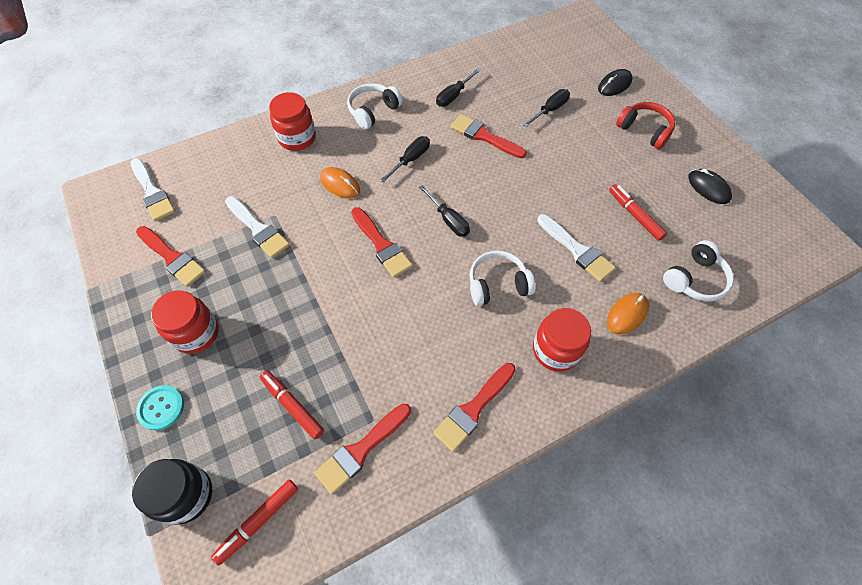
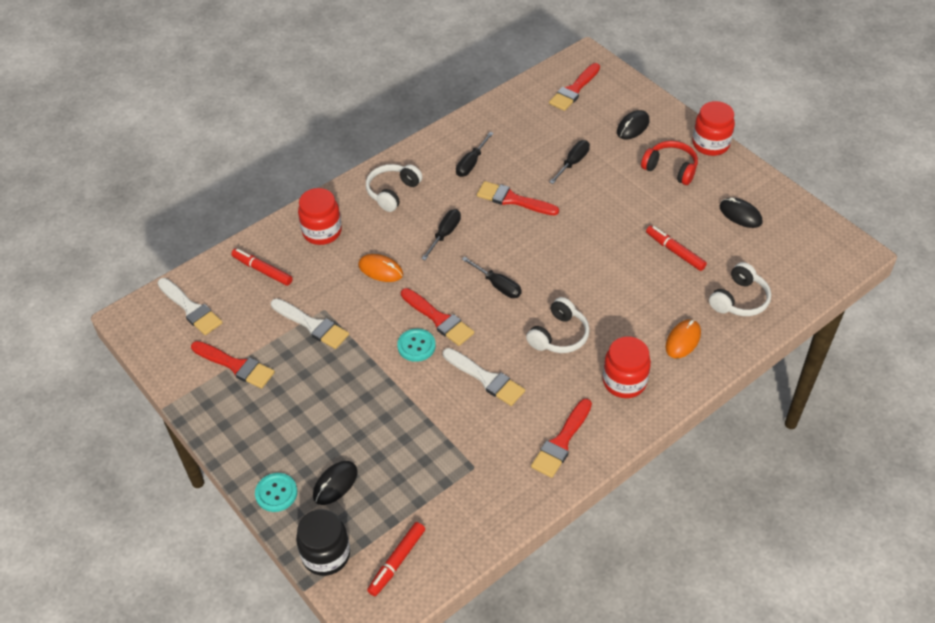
camera: 10 degrees left, 10 degrees down
red jar [151,290,219,354] -> red jar moved to [692,101,735,156]
red marker [260,371,324,439] -> red marker moved to [231,248,293,286]
red brush [315,403,411,494] -> red brush moved to [549,63,600,111]
white headphones [469,251,535,306] -> white headphones turned 150 degrees clockwise [526,297,590,353]
white brush [537,214,616,282] -> white brush moved to [443,348,525,406]
none -> black mouse [313,461,358,505]
none -> turquoise button [397,328,436,362]

